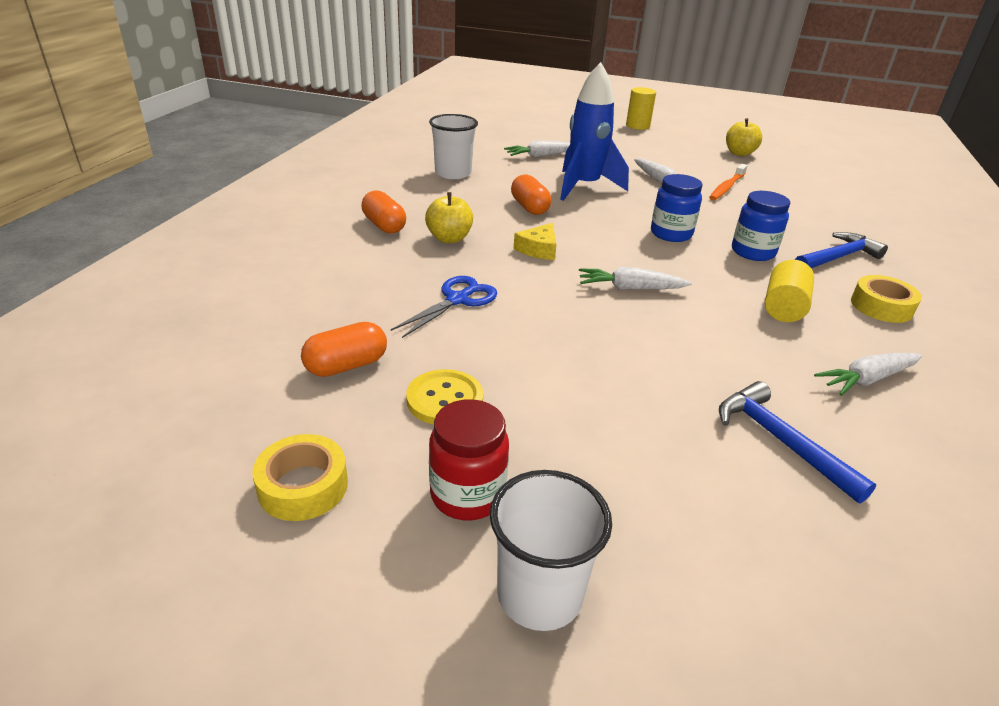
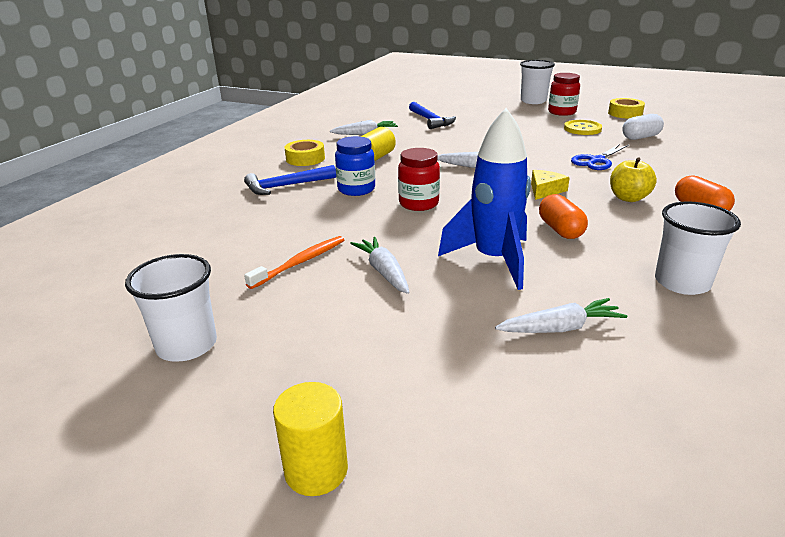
camera: 170 degrees left, 5 degrees down
orange capsule [301,322,387,377] -> white capsule [622,114,664,140]
blue jar [651,174,702,242] -> red jar [398,148,440,211]
yellow apple [726,118,762,156] -> white cup [125,254,217,362]

